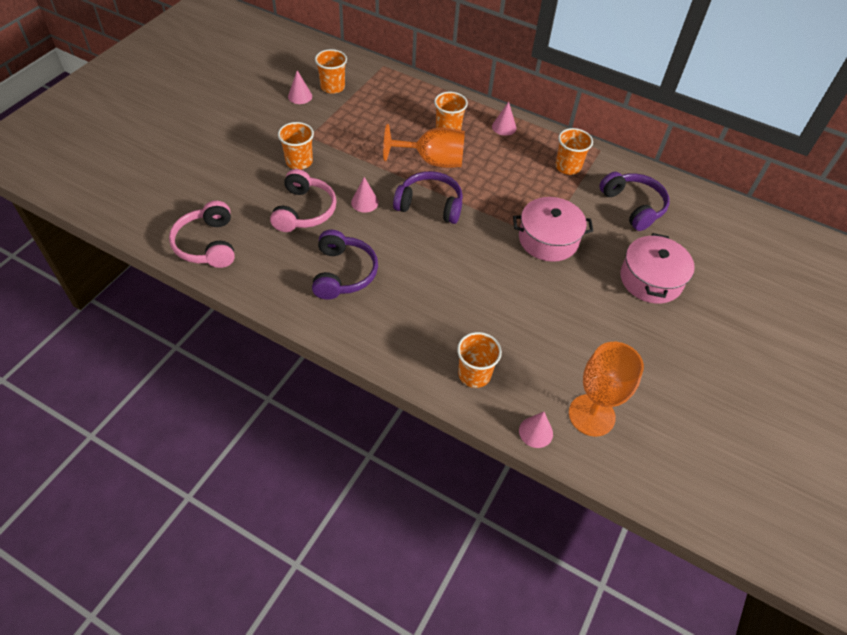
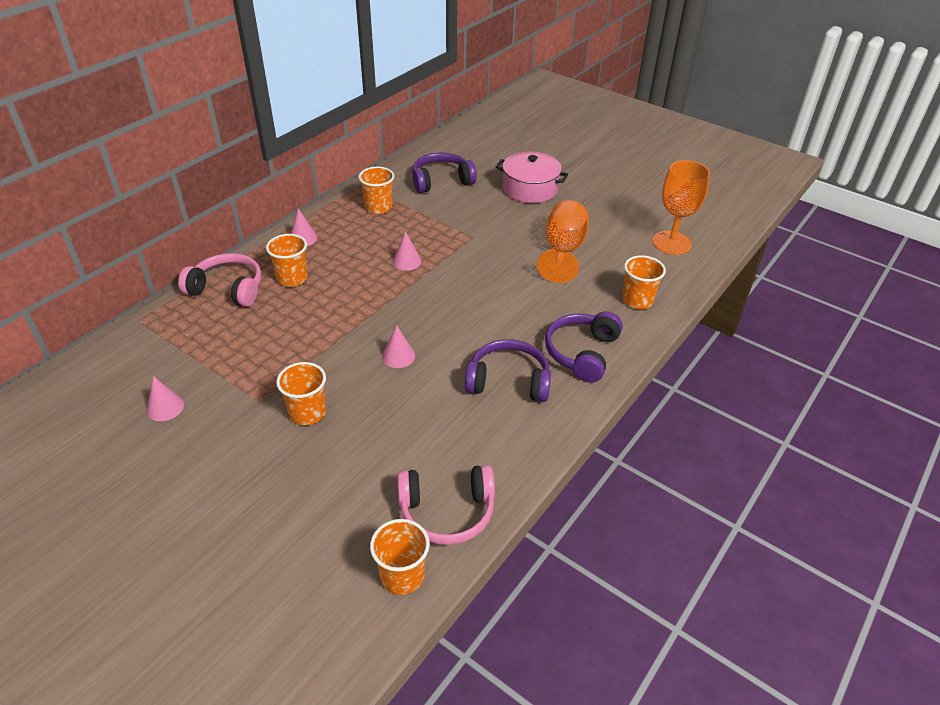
camera: 80 degrees left, 10 degrees down
pink headphones [270,169,337,232] -> pink headphones moved to [178,253,262,307]
orange cup [315,49,347,94] -> orange cup moved to [370,519,430,595]
orange goblet [383,124,465,168] -> orange goblet moved to [537,200,589,283]
purple headphones [393,171,463,224] -> purple headphones moved to [545,311,623,383]
pink pot [513,197,593,262] -> none
pink cone [519,412,553,448] -> pink cone moved to [392,231,422,271]

